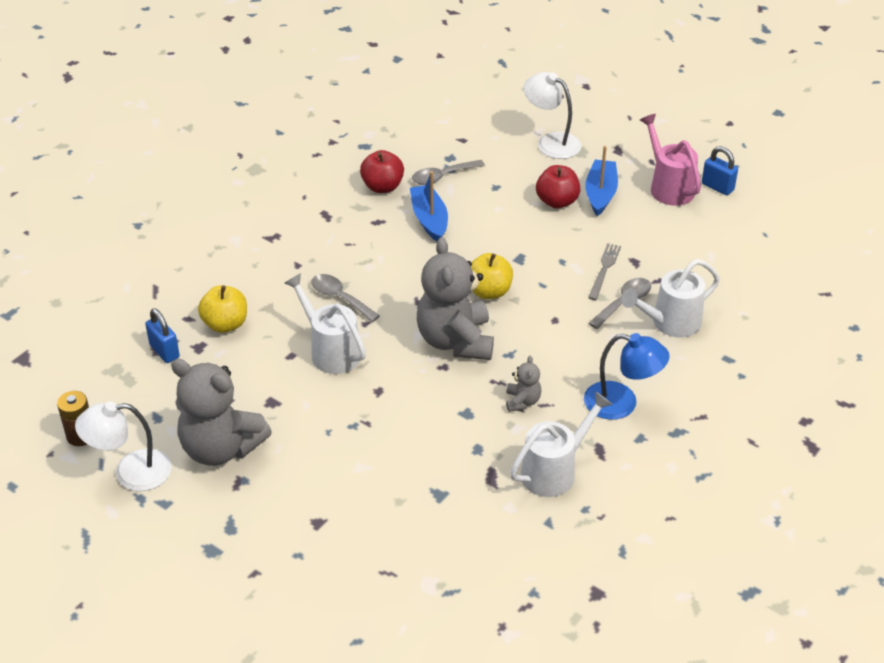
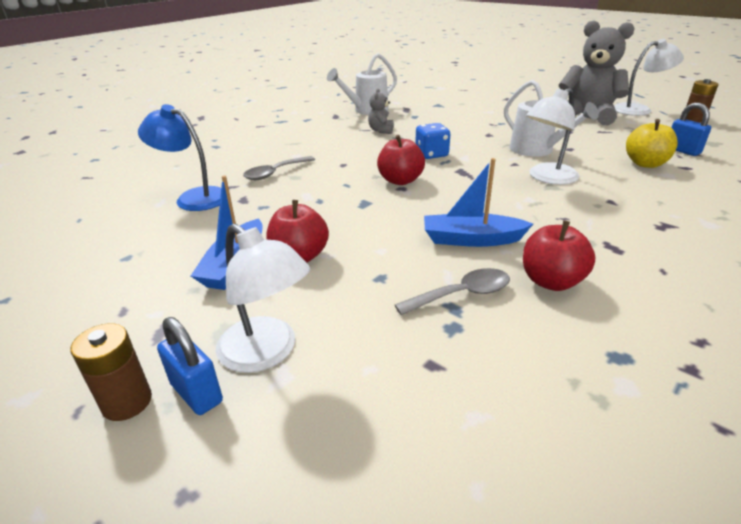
camera: 175 degrees left, 10 degrees down
grey spoon [311,274,380,322] -> white lamp [526,88,579,185]
blue boat [410,172,448,241] -> blue boat turned 105 degrees clockwise [424,158,533,247]
grey teddy bear [417,237,494,360] -> blue dice [415,123,450,159]
yellow apple [471,253,513,299] -> red apple [377,135,425,185]
blue lamp [584,333,670,420] -> blue lamp moved to [138,104,221,211]
grey fork [588,243,621,300] -> none
white watering can [621,259,720,338] -> none
pink watering can [640,114,701,206] -> none
blue padlock [702,146,738,195] -> blue padlock moved to [157,317,223,415]
none -> brown battery [70,323,152,421]

